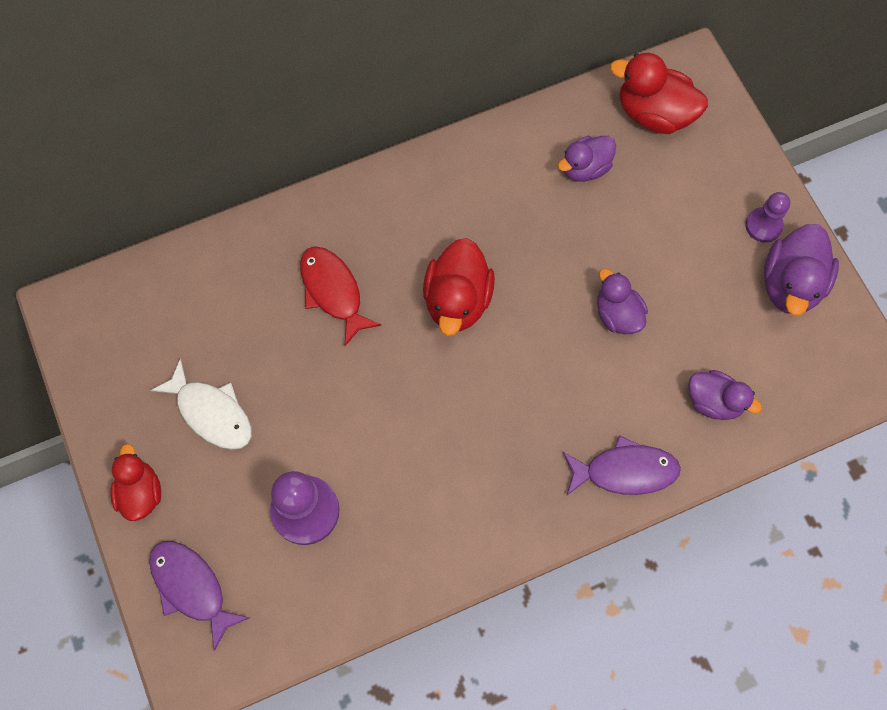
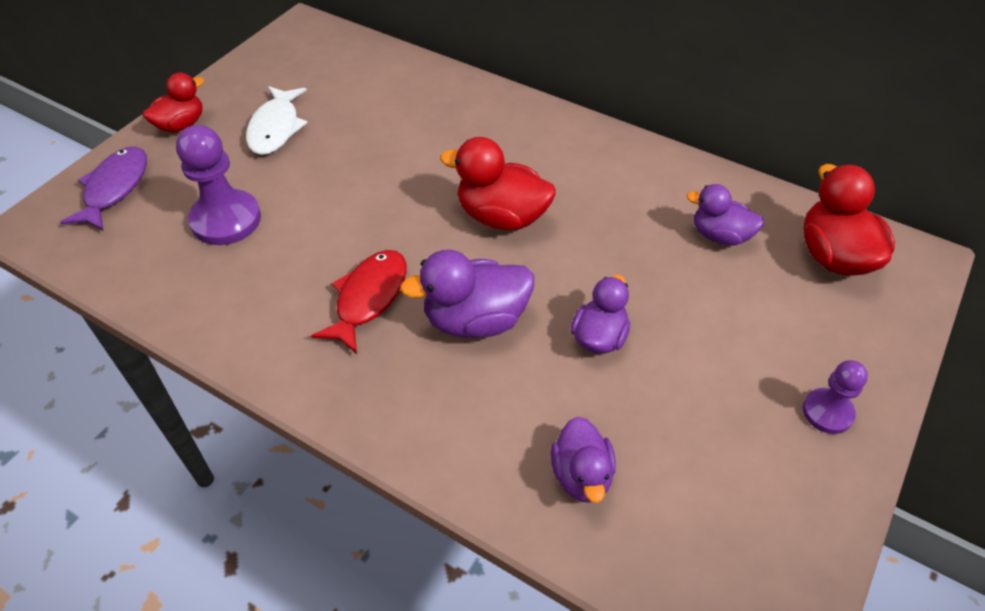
camera: 55 degrees right, 20 degrees down
red fish [300,246,382,346] -> red fish moved to [311,250,407,354]
red duck [423,238,495,336] -> red duck turned 45 degrees clockwise [440,137,556,230]
purple fish [563,435,681,495] -> none
purple duck [764,224,839,316] -> purple duck moved to [400,250,534,338]

